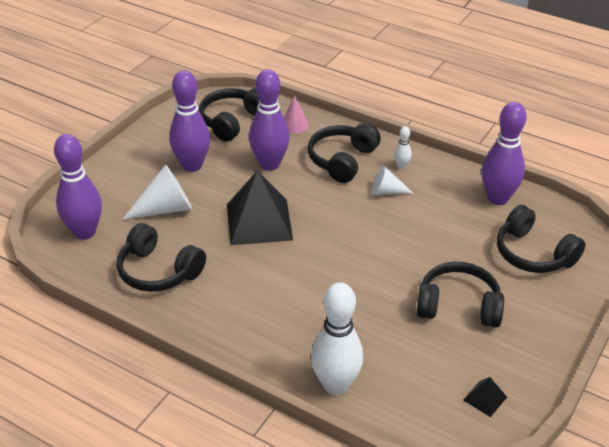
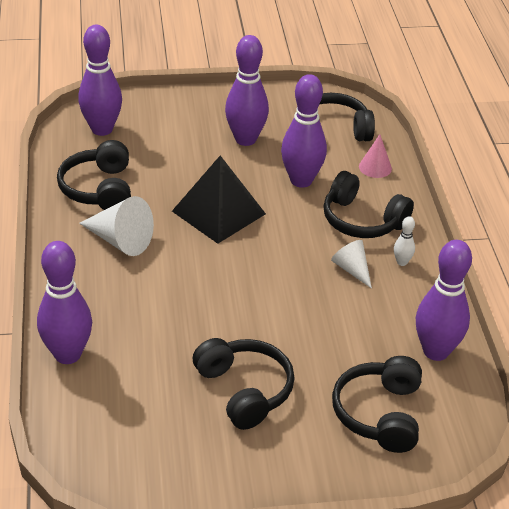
camera: 50 degrees right, 0 degrees up
white cone [122,164,192,220] -> white cone moved to [79,196,154,256]
black headphones [308,123,381,183] -> black headphones turned 135 degrees counterclockwise [323,171,414,238]
white bowling pin [311,282,363,395] -> purple bowling pin [37,241,92,364]
black pyramid [463,377,507,417] -> none

